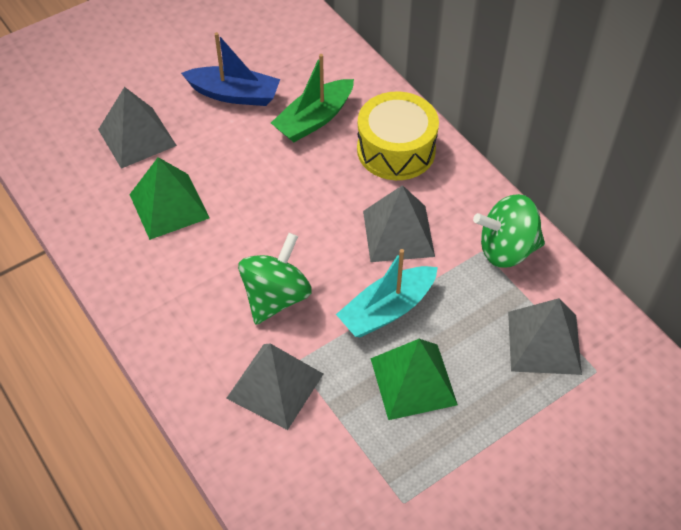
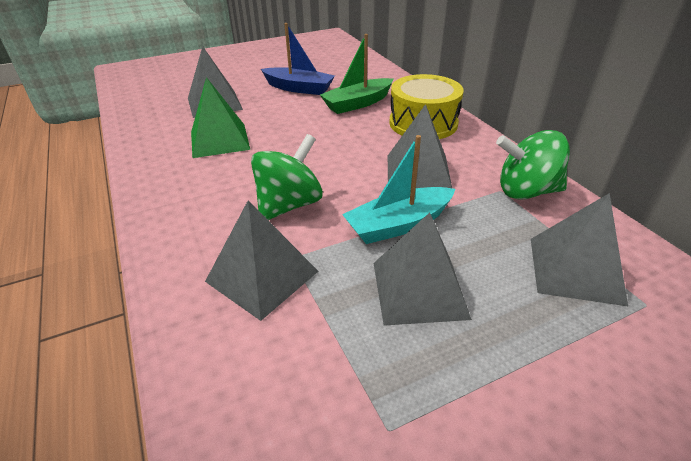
camera: 10 degrees right, 15 degrees down
green pyramid [370,339,458,420] -> grey pyramid [373,212,472,326]

